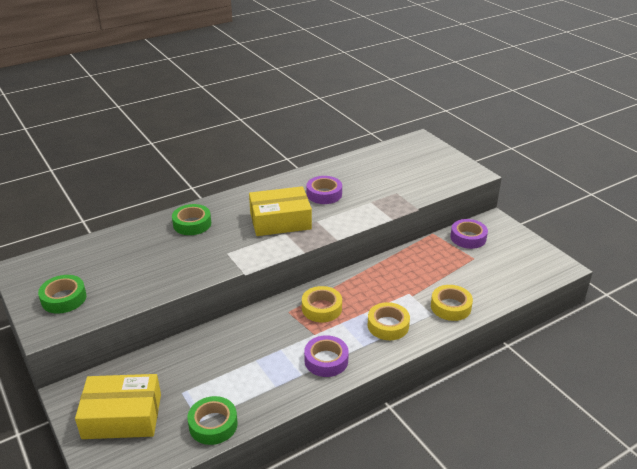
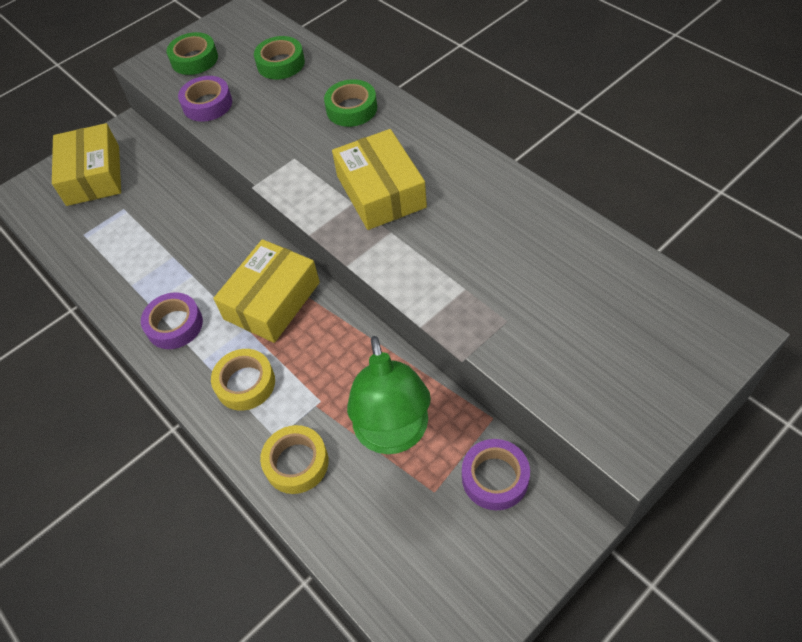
camera: 85 degrees right, 20 degrees up
green tape [187,396,238,445] -> green tape moved to [254,36,305,79]
yellow tape [302,286,342,322] -> yellow box [213,239,320,343]
purple tape [307,176,342,204] -> purple tape moved to [178,76,232,122]
none -> green lamp [347,336,431,454]

